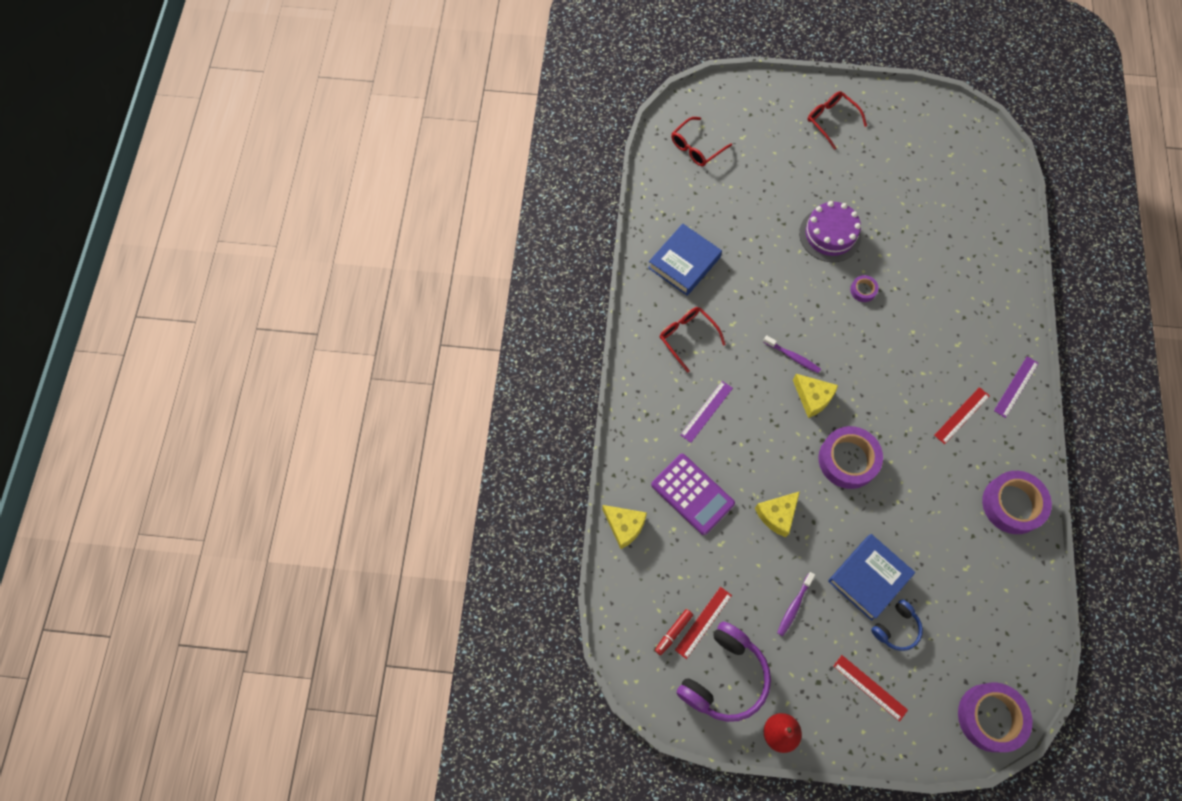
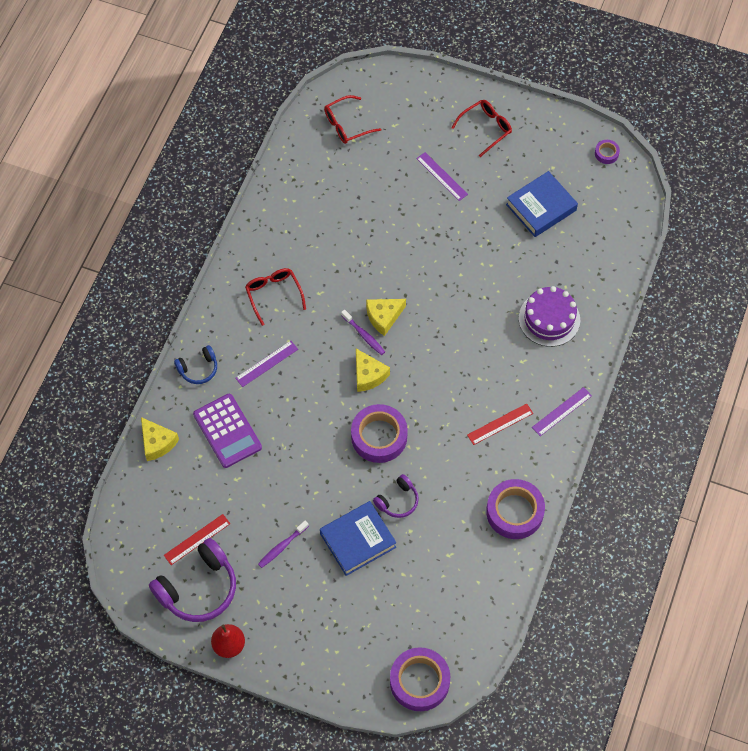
camera: 15 degrees right, 5 degrees down
blue book [648,224,722,296] -> blue book moved to [506,171,578,237]
red marker [655,609,693,655] -> none
yellow cheese [755,491,800,537] -> yellow cheese moved to [366,299,406,336]
purple cake [799,201,861,262] -> purple cake moved to [519,286,580,347]
red glasses [807,91,867,150] -> red glasses turned 75 degrees clockwise [451,100,512,157]
red ruler [833,655,908,722] -> none
purple tape [850,275,879,302] -> purple tape moved to [595,140,620,164]
blue headphones [871,599,923,651] -> blue headphones moved to [174,345,217,384]
none -> purple headphones [373,474,419,518]
none -> purple ruler [416,152,468,201]

